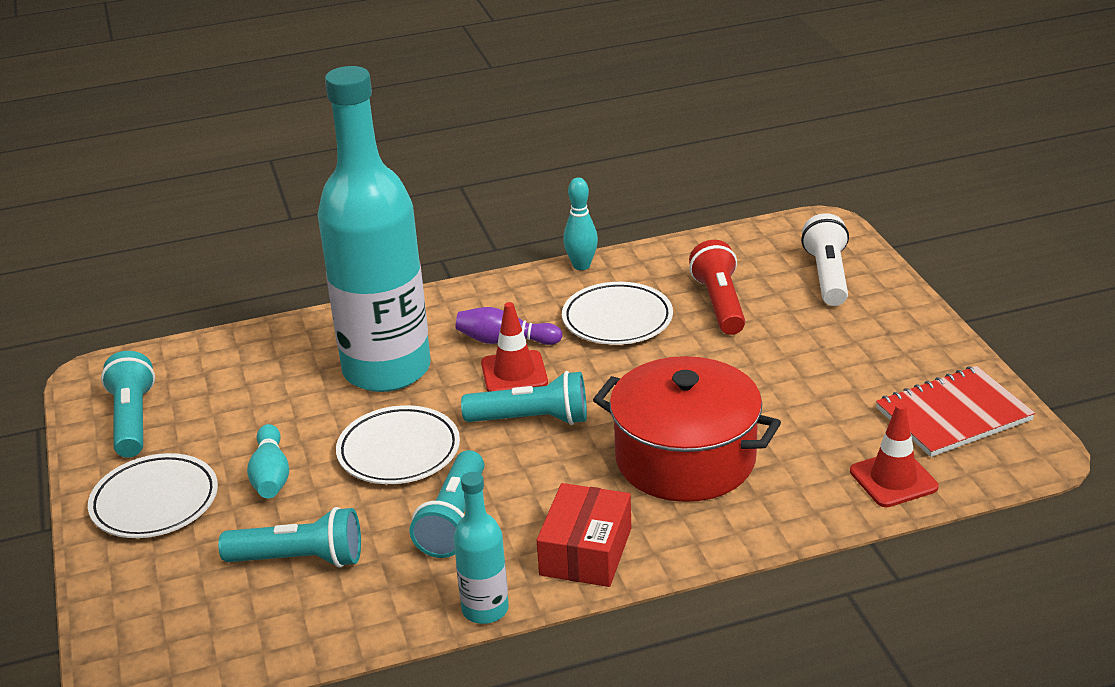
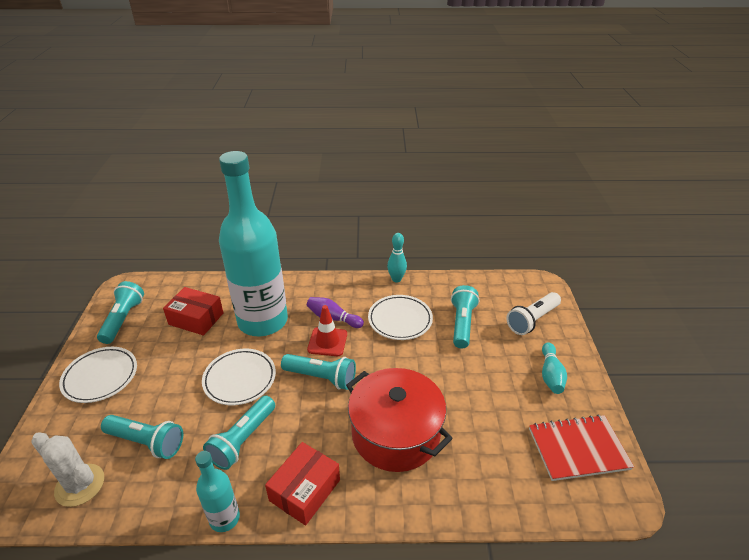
camera: 15 degrees right, 5 degrees up
turquoise bowling pin [247,424,289,498] -> turquoise bowling pin moved to [542,342,567,394]
red flashlight [689,240,745,335] -> turquoise flashlight [451,285,479,348]
white flashlight [801,213,849,306] -> white flashlight turned 150 degrees counterclockwise [506,292,561,335]
red traffic cone [850,403,939,507] -> none
none -> white cactus [31,432,104,507]
none -> red box [163,287,223,336]

